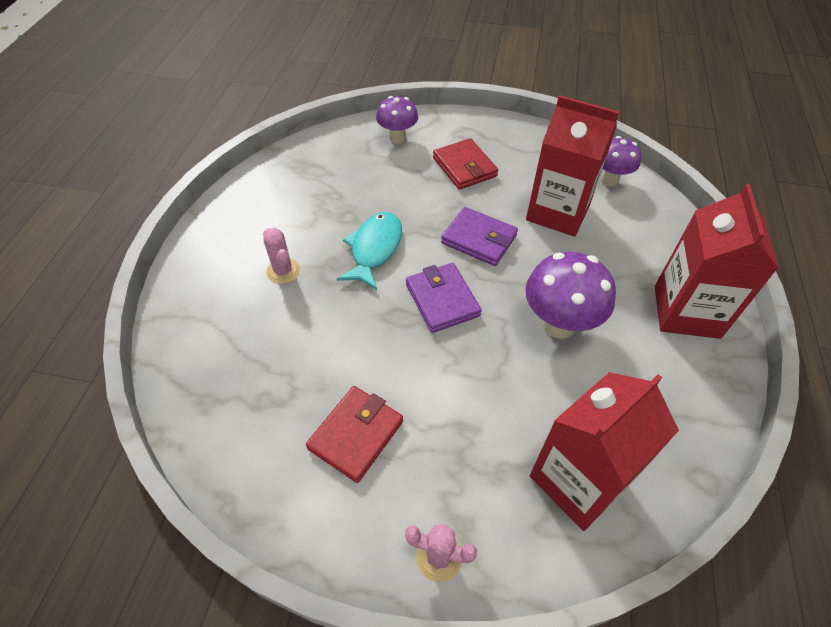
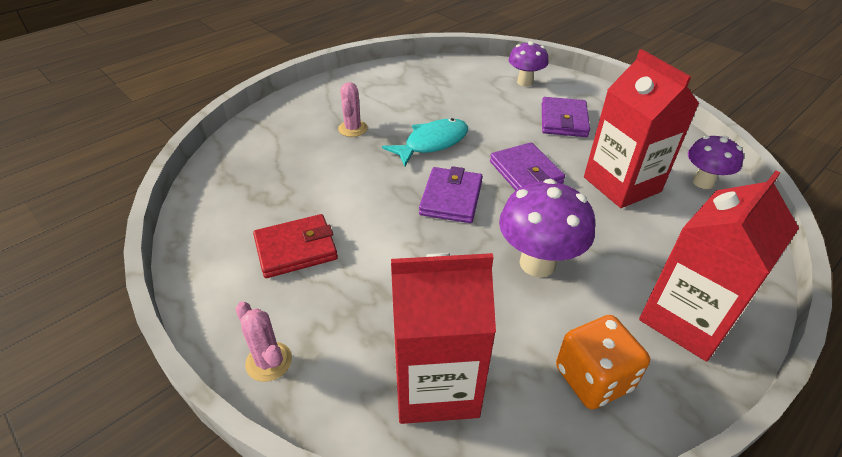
camera: 35 degrees right, 10 degrees down
red wallet [433,138,498,190] -> purple wallet [542,97,590,137]
none -> orange dice [556,315,650,410]

